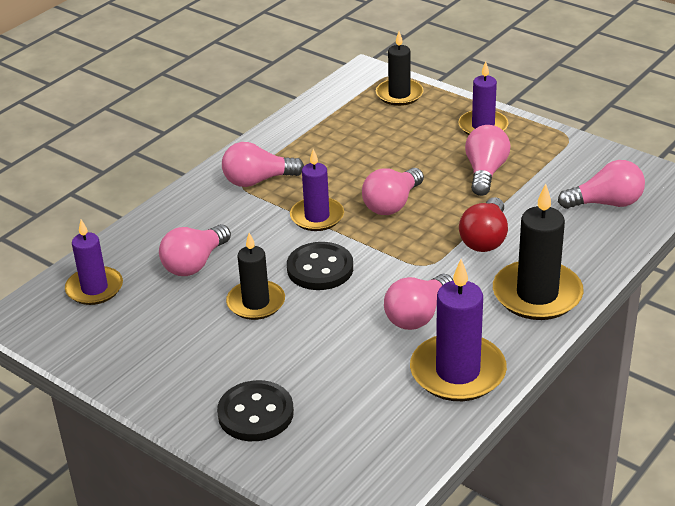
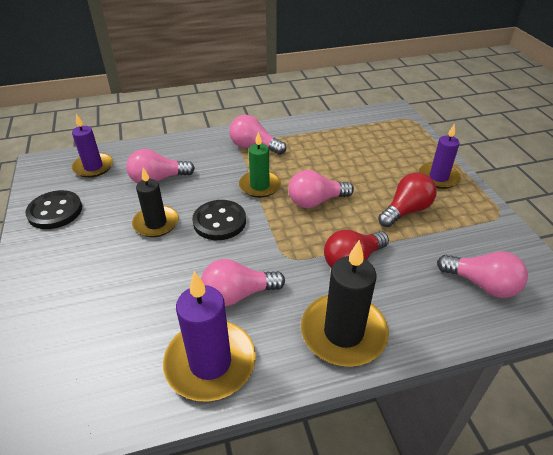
camera: 35 degrees right, 5 degrees up
black button [217,380,294,441] -> black button moved to [25,190,82,229]
purple candle [290,149,344,231] -> green candle [239,132,281,198]
black candle [376,31,424,106] -> none
pink light bulb [465,125,510,196] -> red light bulb [378,173,437,227]

